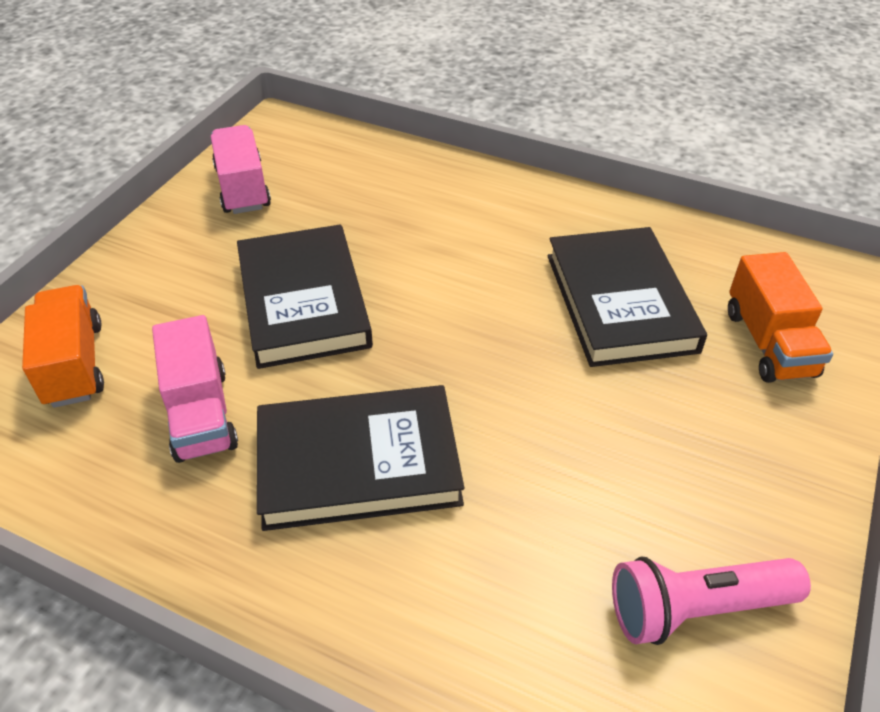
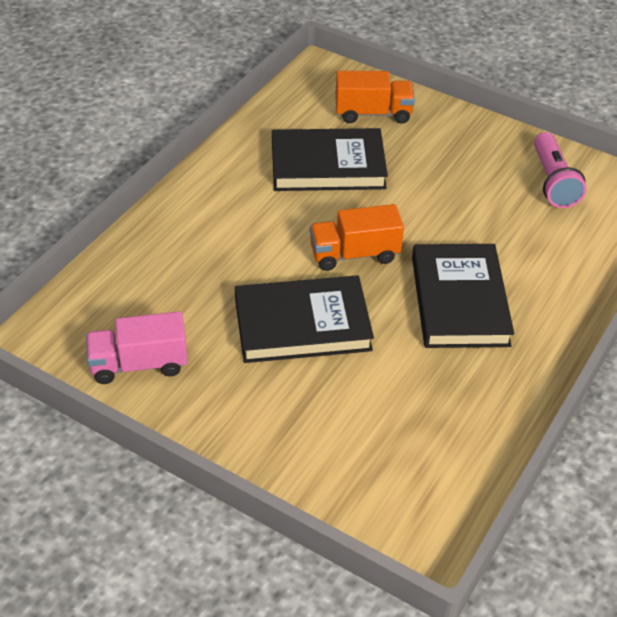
camera: 85 degrees left, 0 degrees up
orange truck [22,285,104,408] -> orange truck moved to [310,204,404,271]
pink truck [152,315,238,463] -> none

